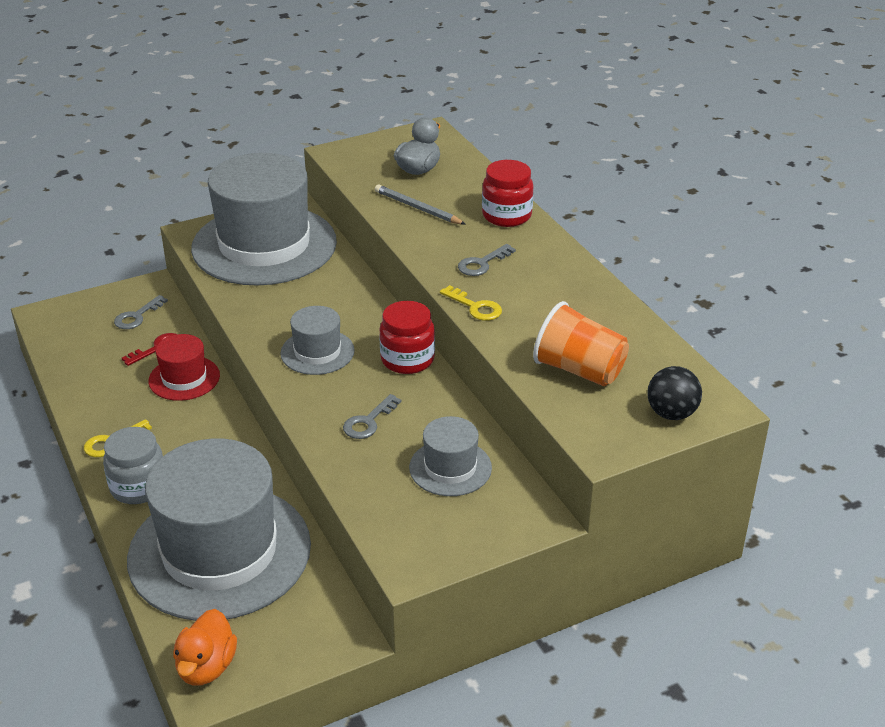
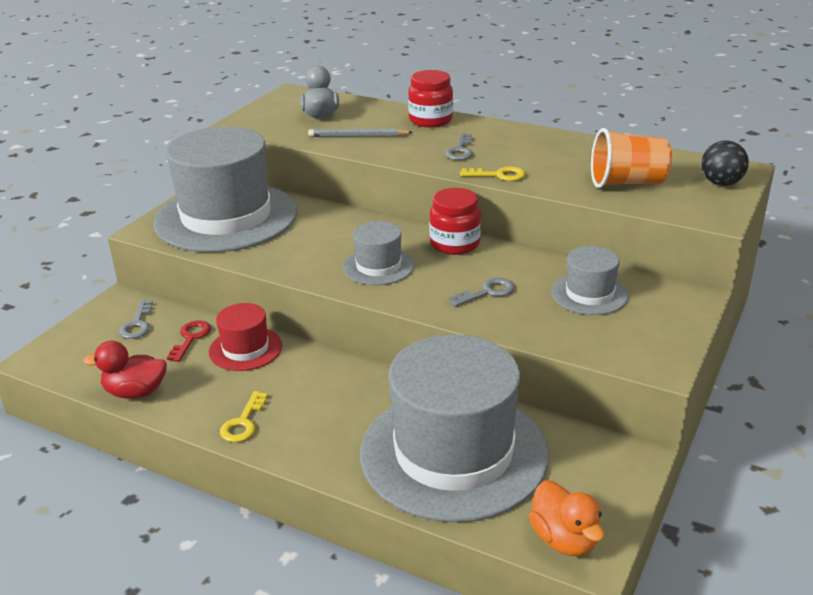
camera: 35 degrees left, 5 degrees down
grey jar [103,427,163,504] -> none
grey key [343,394,401,439] -> grey key turned 120 degrees counterclockwise [449,278,515,307]
none -> red duck [83,341,167,399]

